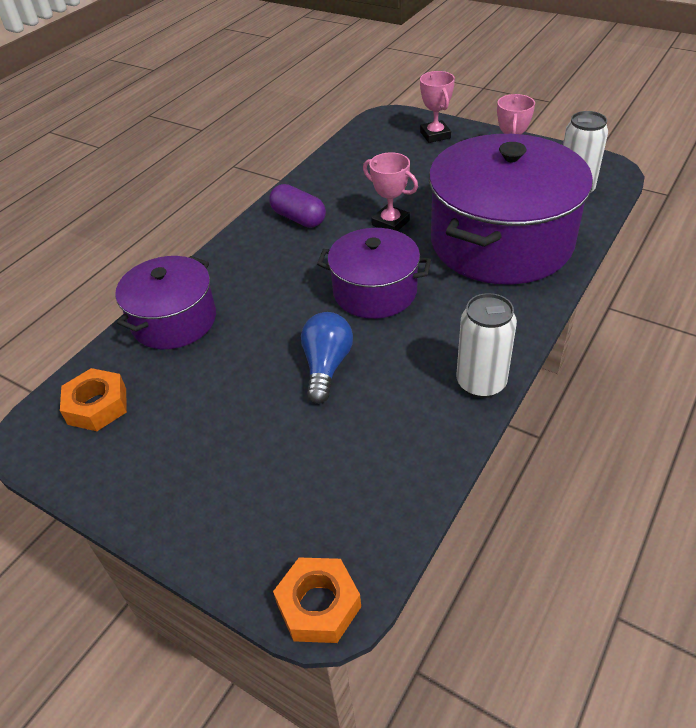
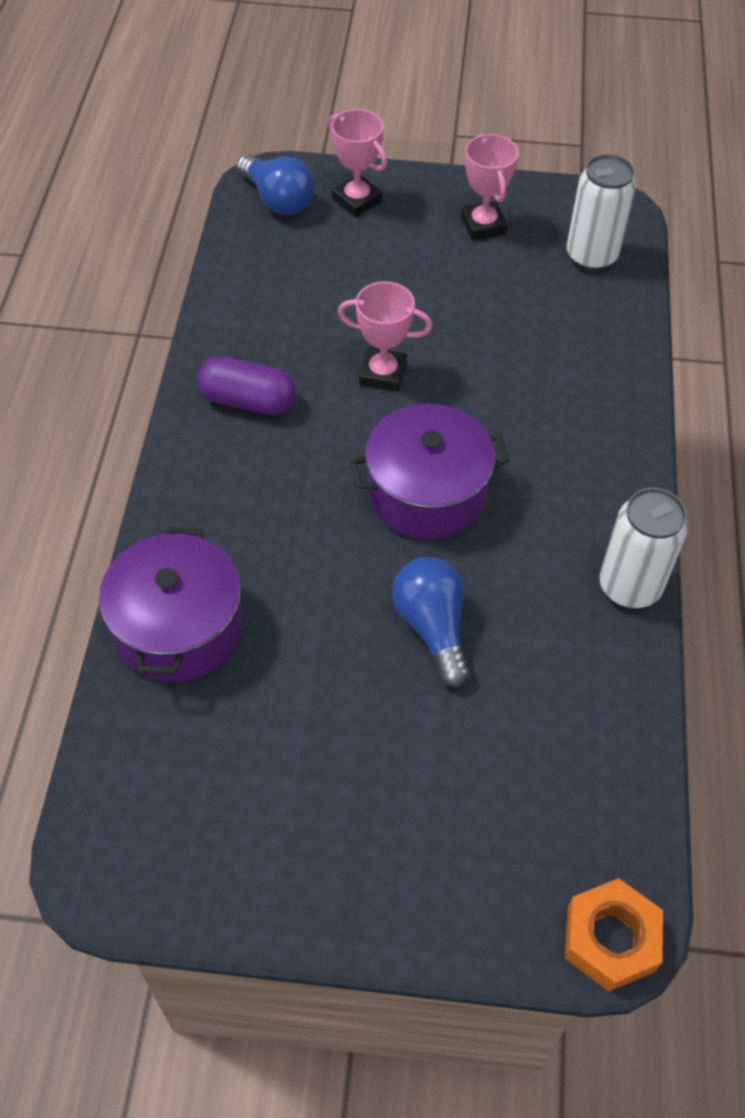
camera: 30 degrees left, 10 degrees up
orange nut [60,368,127,431] -> none
purple pot [429,134,593,284] -> none
none -> blue light bulb [237,154,314,215]

